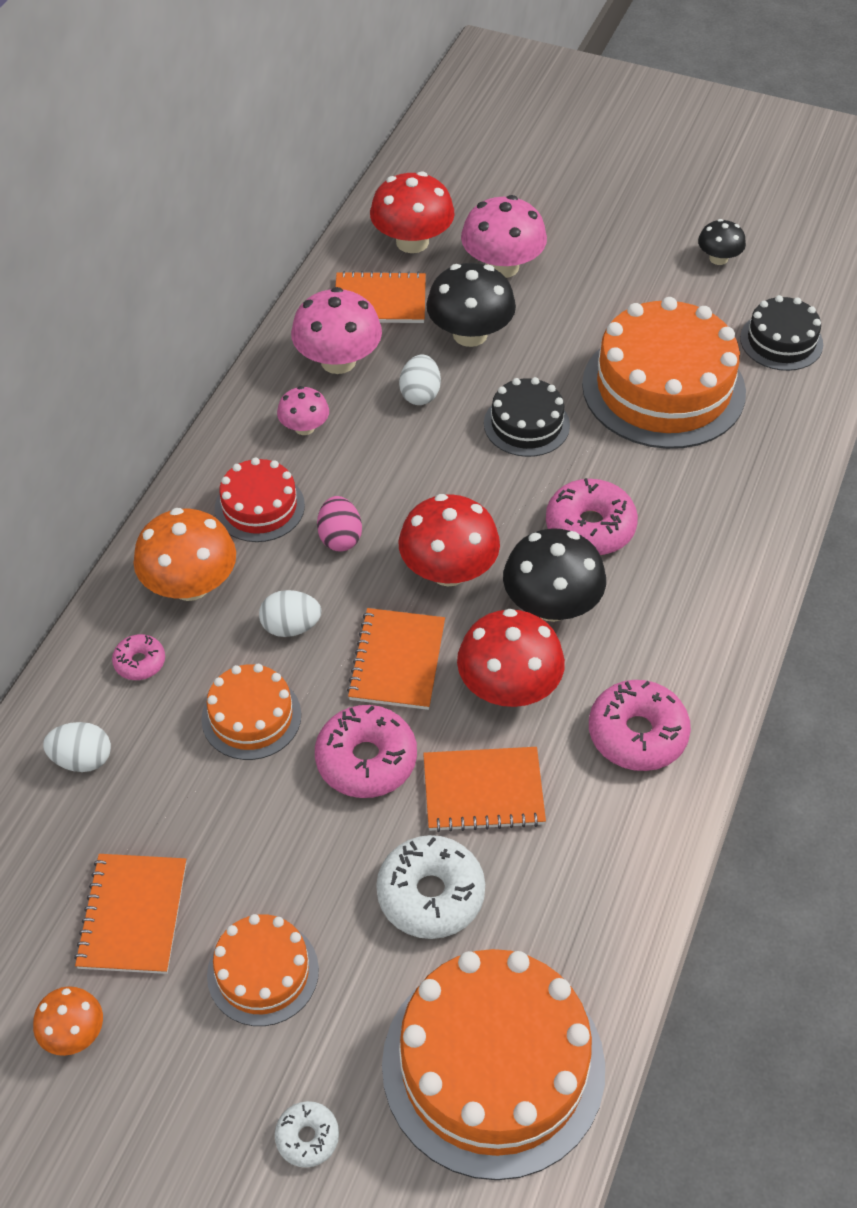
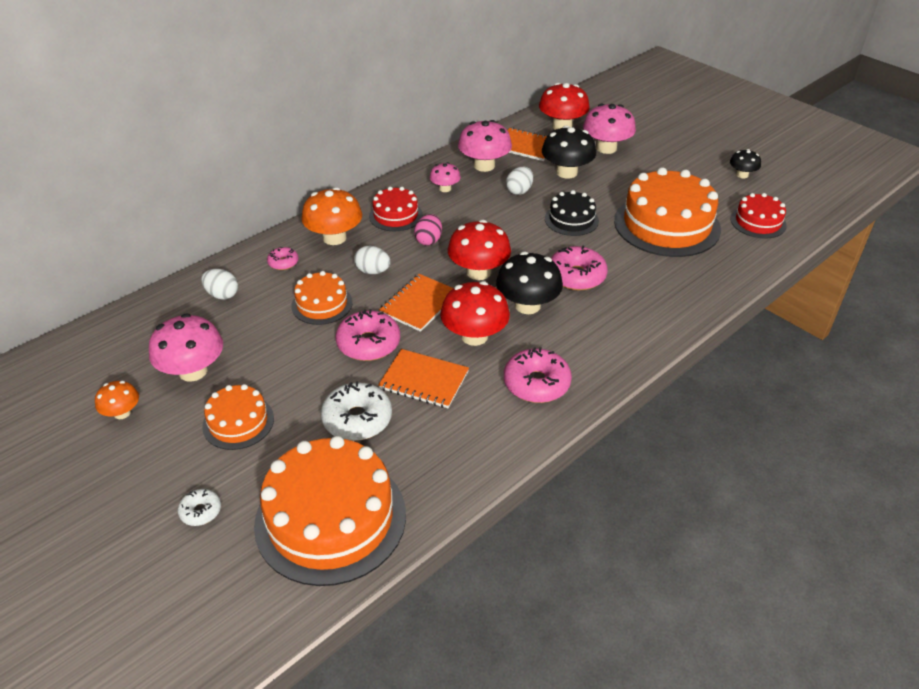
camera: 25 degrees right, 10 degrees down
orange notebook [74,854,186,974] -> pink mushroom [149,313,223,382]
black cake [740,295,823,371] -> red cake [731,193,787,239]

